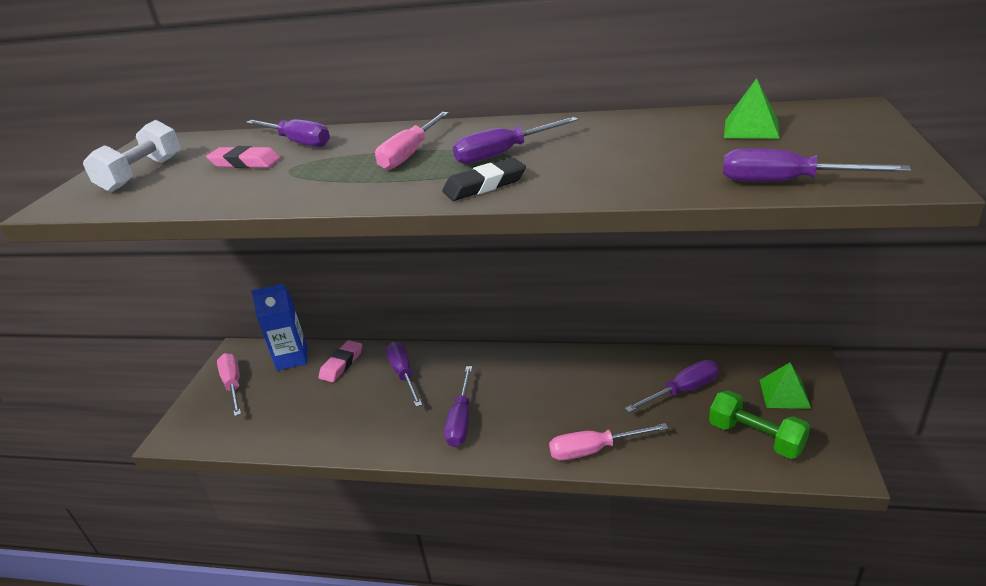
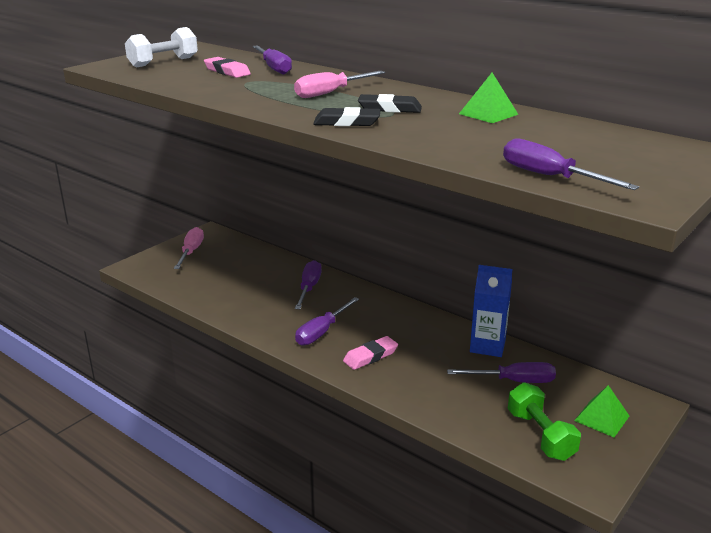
camera: 25 degrees right, 5 degrees down
blue carton [251,284,307,371] -> blue carton moved to [470,265,512,357]
pink eraser [319,340,362,382] -> pink eraser moved to [343,336,398,370]
purple screwdriver [453,117,578,164] -> black eraser [358,94,422,113]
pink screwdriver [549,423,668,460] -> none
green pyramid [724,78,780,139] -> green pyramid moved to [459,73,519,123]

